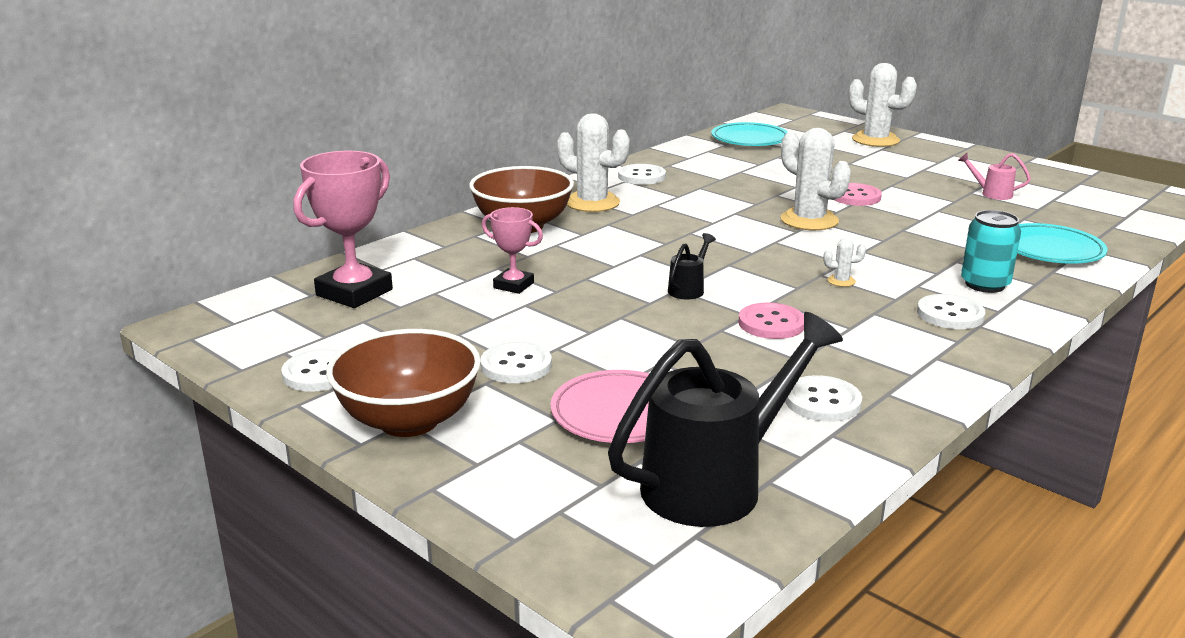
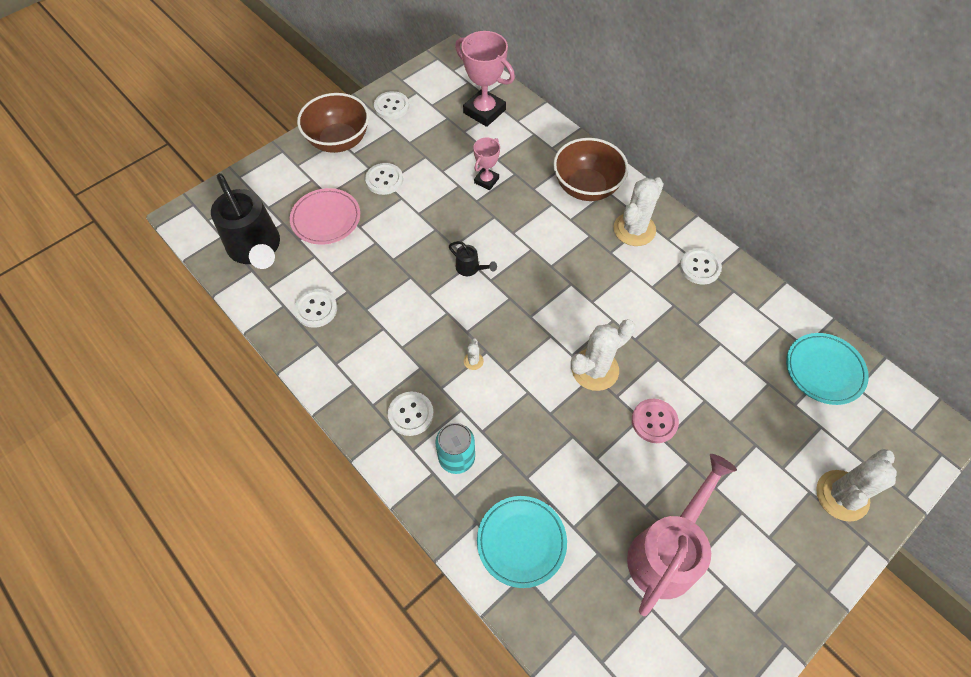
camera: 95 degrees right, 35 degrees up
pink button [738,303,804,339] -> none
pink watering can [958,153,1031,200] -> pink watering can [627,454,737,616], size x2.34

